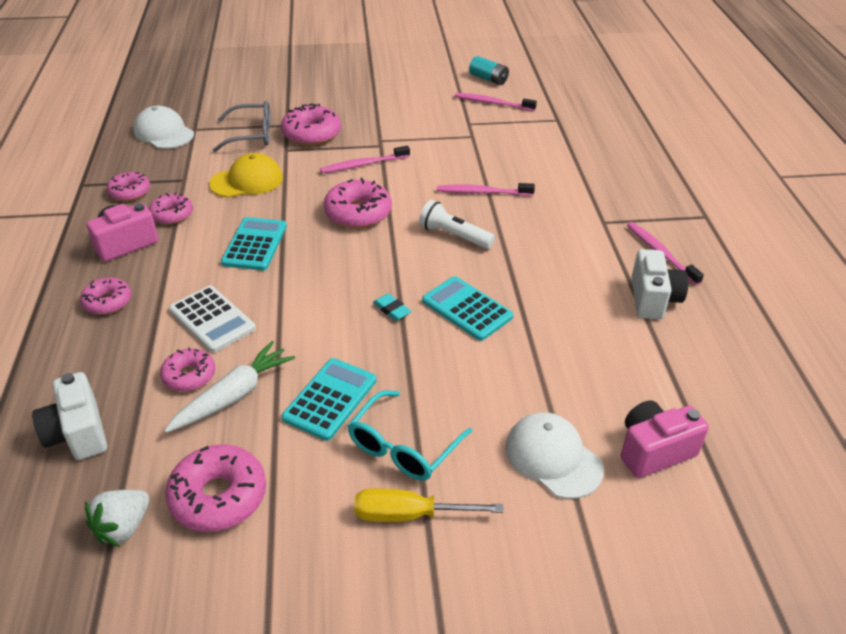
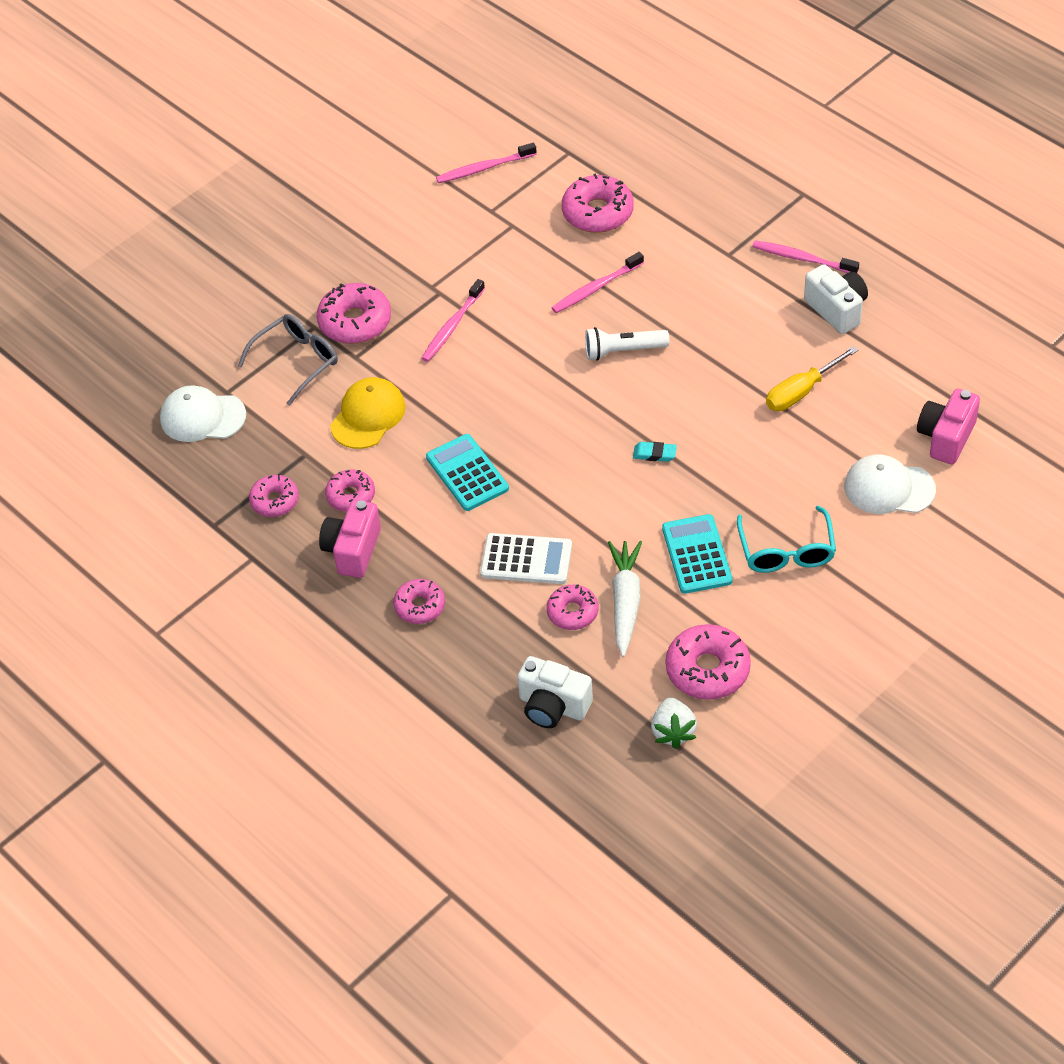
camera: 35 degrees left, 10 degrees up
pink donut [324,178,392,229] -> pink donut moved to [562,174,634,233]
yellow screwdriver [354,488,503,522] -> yellow screwdriver moved to [766,346,858,411]
turquoise calculator [422,276,513,341] -> none
turquoise battery [469,56,509,85] -> none

